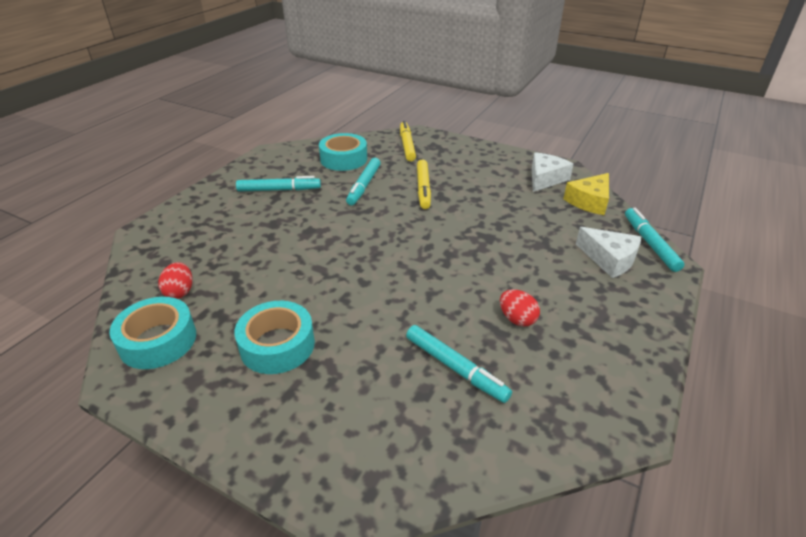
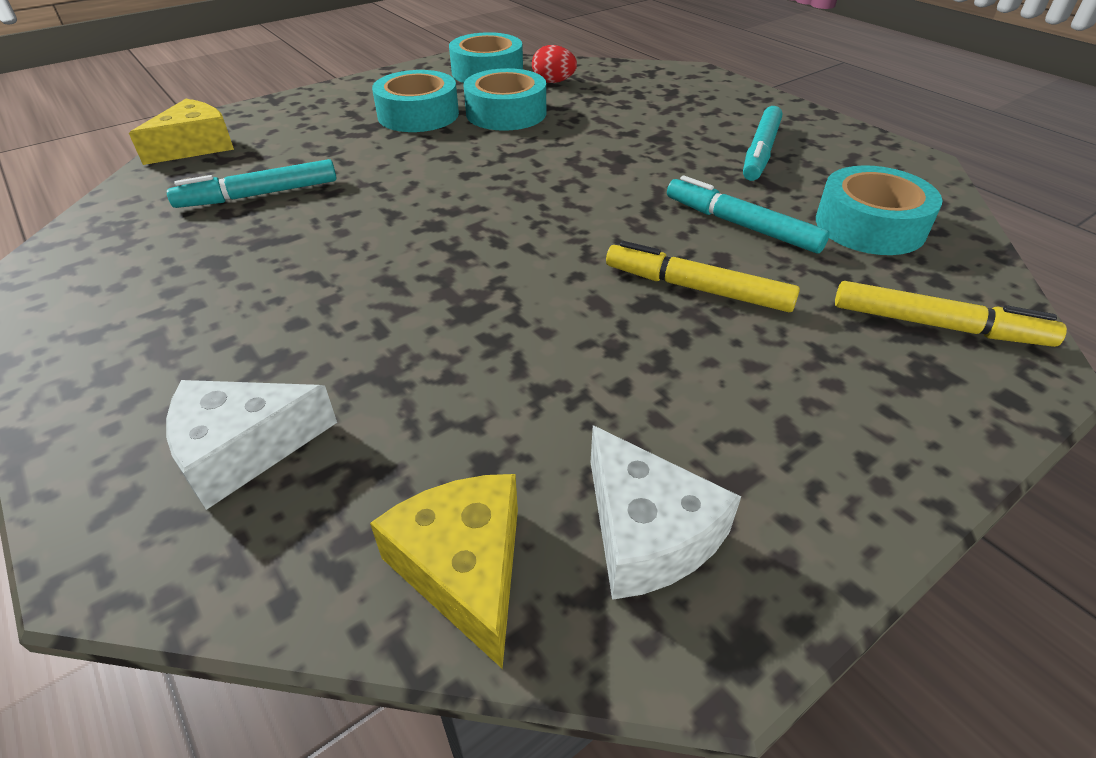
camera: 115 degrees right, 5 degrees up
red egg [500,289,540,327] -> none
turquoise marker [625,208,684,272] -> none
none -> yellow cheese [129,99,234,165]
none -> turquoise tape [464,68,546,131]

